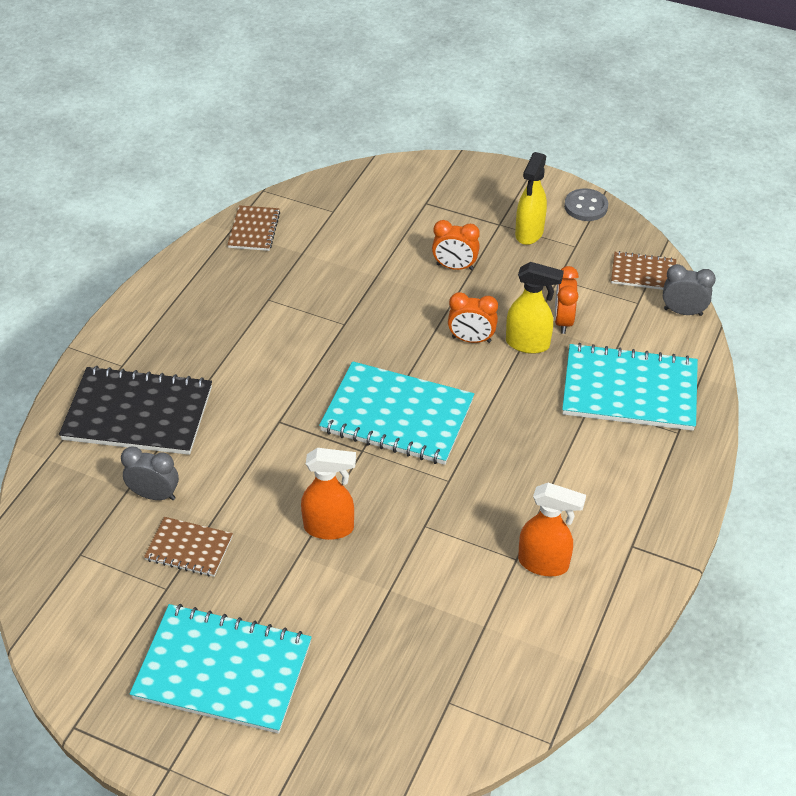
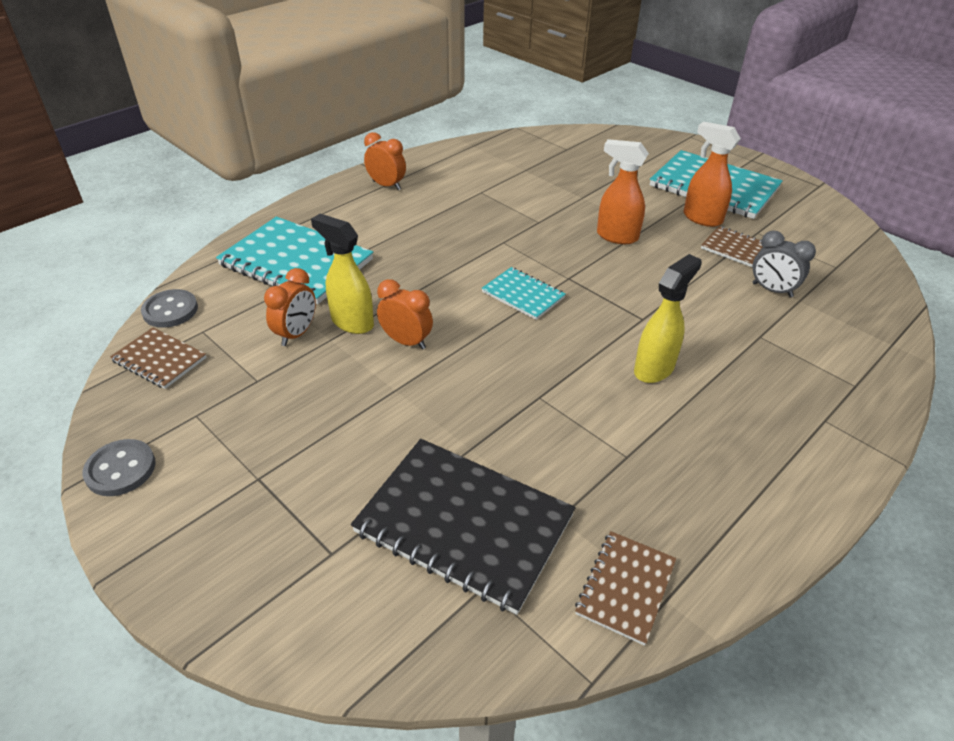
camera: 160 degrees left, 5 degrees down
black notebook [59,366,212,455] -> black notebook moved to [351,439,576,615]
turquoise notebook [319,361,474,465] -> turquoise notebook [482,267,566,320], size x0.52
orange clock [432,220,480,270] -> orange clock moved to [364,132,406,190]
yellow spray bottle [515,152,547,245] -> yellow spray bottle moved to [634,254,702,383]
orange spray bottle [518,483,586,576] -> orange spray bottle moved to [684,122,741,227]
grey clock [663,264,716,316] -> grey button [141,289,198,328]

